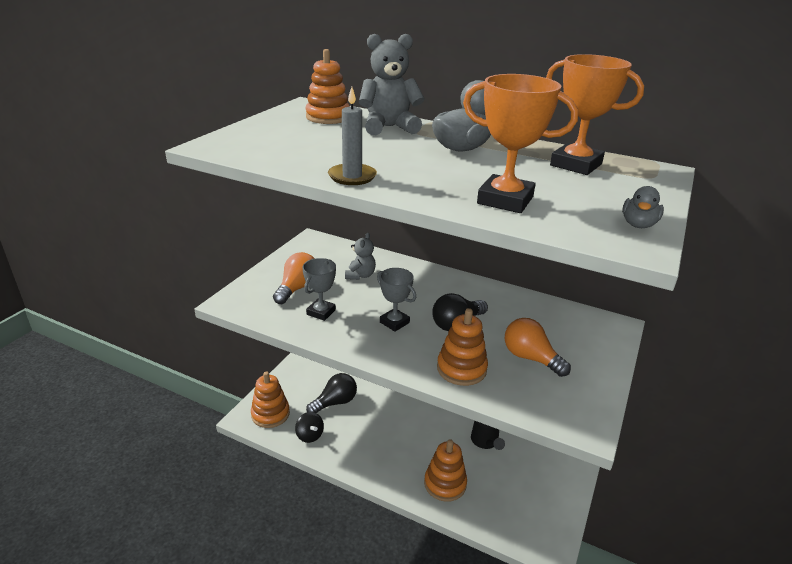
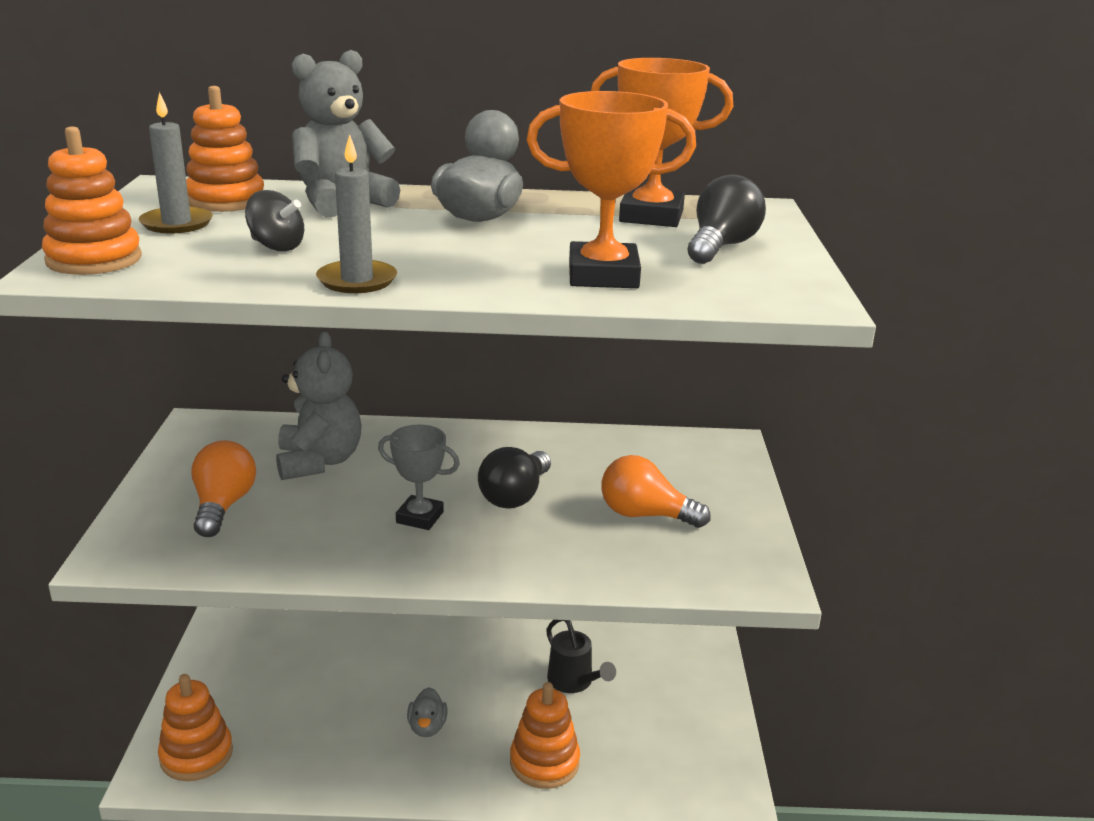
camera: 25 degrees left, 5 degrees down
black spinning top [295,412,324,443] -> black spinning top moved to [245,190,304,251]
grey trophy [303,258,336,321] -> none
black light bulb [306,373,357,413] -> black light bulb moved to [688,174,766,264]
grey teddy bear [345,233,376,280] -> grey teddy bear [276,331,362,480], size x1.68
orange stacking toy [437,308,488,386] -> orange stacking toy moved to [42,126,142,275]
grey duck [622,186,664,228] -> grey duck moved to [407,687,447,737]
none -> grey candle [139,92,213,233]

